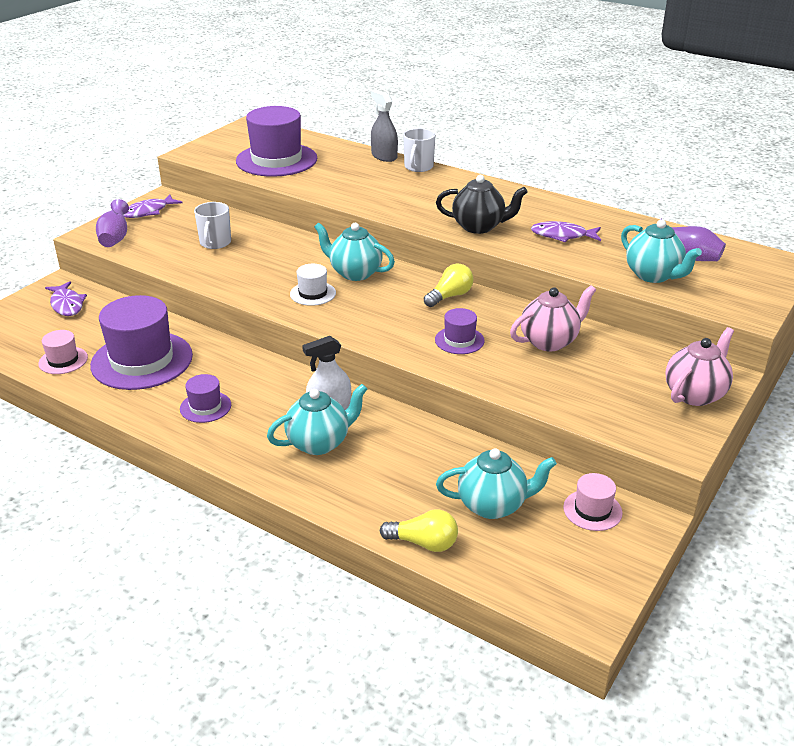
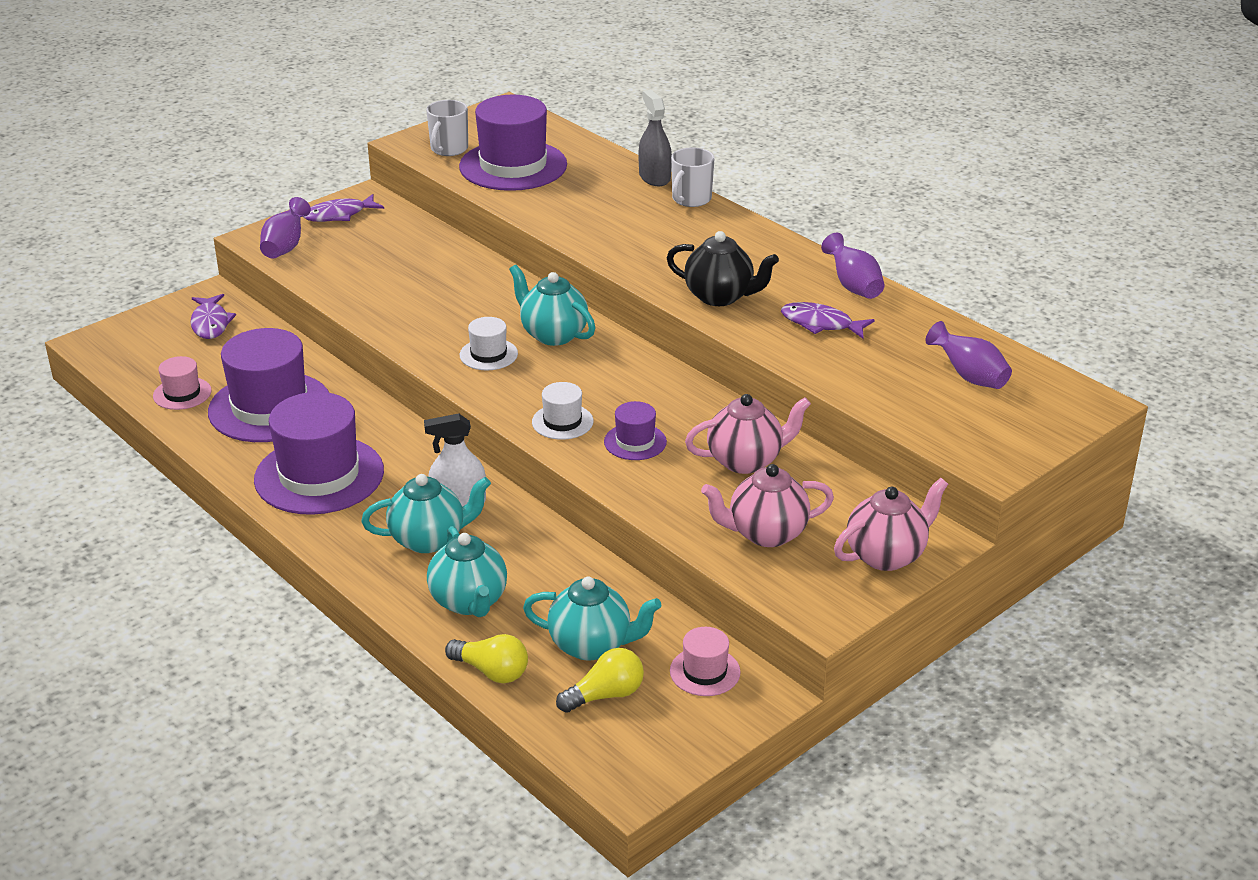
camera: 15 degrees right, 0 degrees up
purple hat [180,374,231,423] -> purple hat [254,392,384,515], size x2.10
white mug [194,202,231,249] -> white mug moved to [426,100,468,156]
yellow light bulb [424,264,474,307] -> yellow light bulb moved to [556,648,644,713]
turquoise teapot [621,219,702,283] -> turquoise teapot moved to [427,526,507,617]
none -> white hat [532,382,593,440]
none -> pink teapot [701,464,834,547]
none -> purple vase [821,233,885,299]

